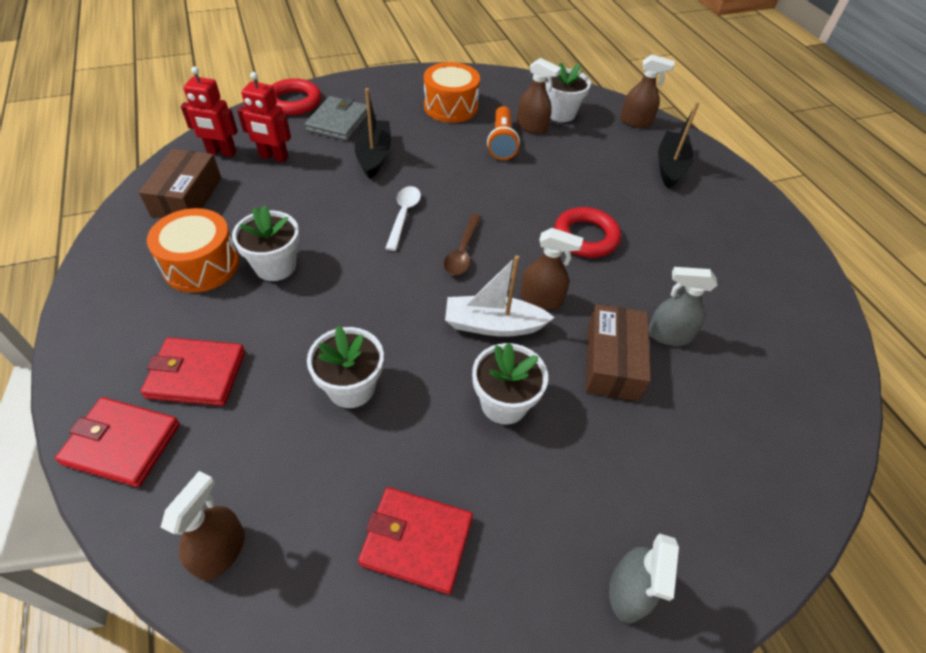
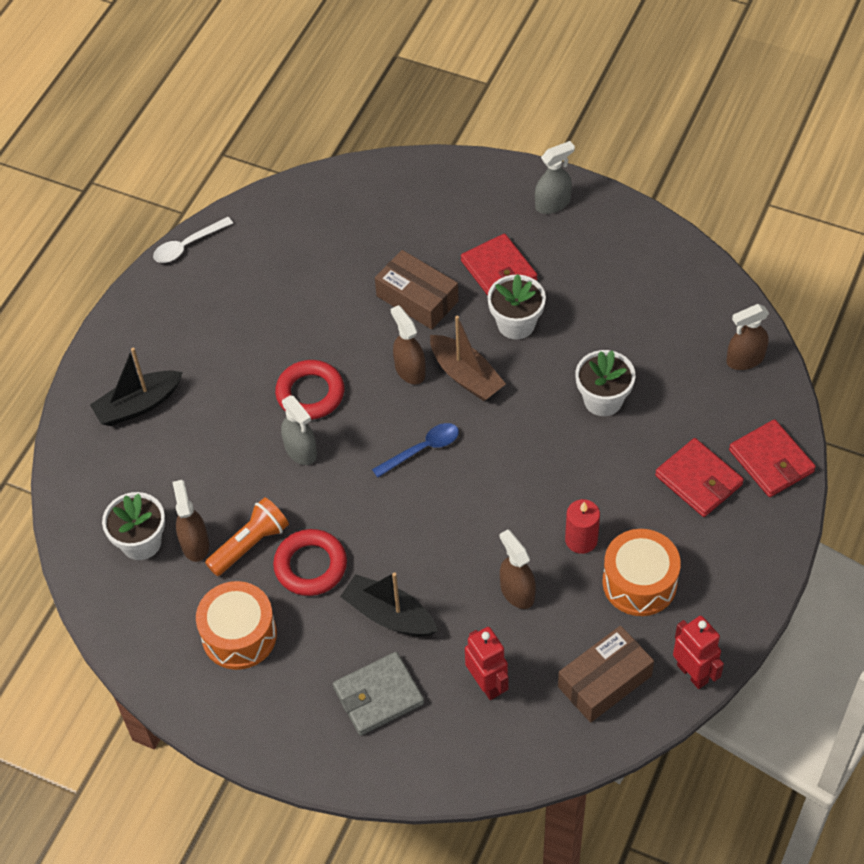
camera: 130 degrees left, 5 degrees up
red robot [181,67,238,157] -> red robot moved to [673,616,724,689]
white flower pot [232,205,299,281] -> red candle [565,499,600,554]
red ring [272,78,321,115] -> red ring moved to [273,529,347,596]
black boat [355,88,391,179] -> black boat turned 75 degrees clockwise [340,572,438,636]
red wallet [358,487,473,594] -> red wallet moved to [461,234,537,296]
white spoon [385,186,421,251] -> white spoon moved to [153,217,233,263]
brown spoon [444,214,481,275] -> blue spoon [372,423,459,478]
white boat [445,256,555,337] -> brown boat [430,316,506,401]
brown box [586,304,651,401] -> brown box turned 75 degrees clockwise [375,250,459,330]
brown spray bottle [620,55,675,128] -> brown spray bottle moved to [499,529,536,609]
grey spray bottle [648,267,717,346] -> grey spray bottle moved to [281,395,317,465]

